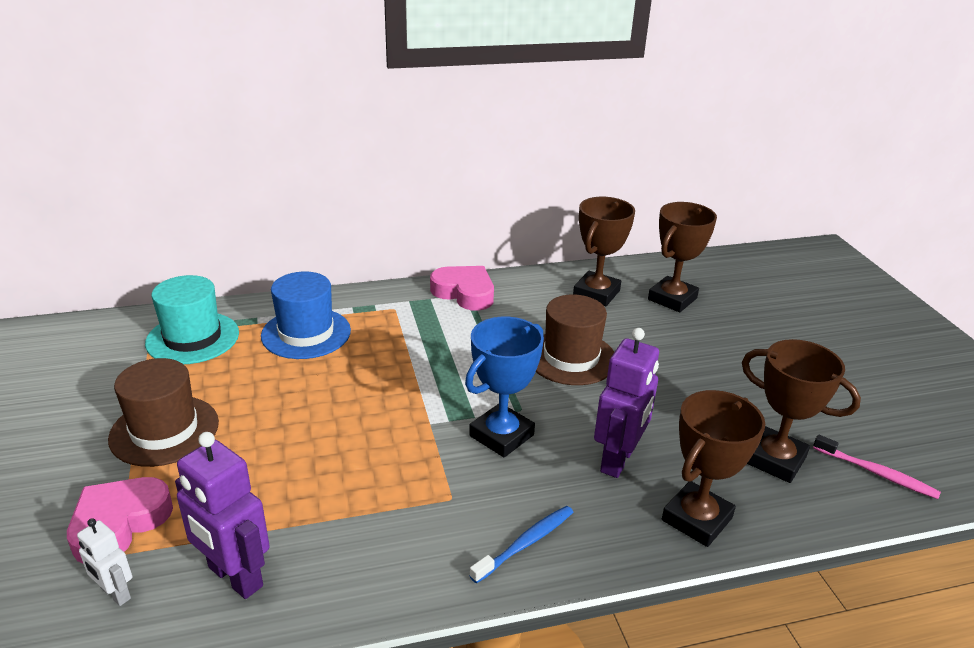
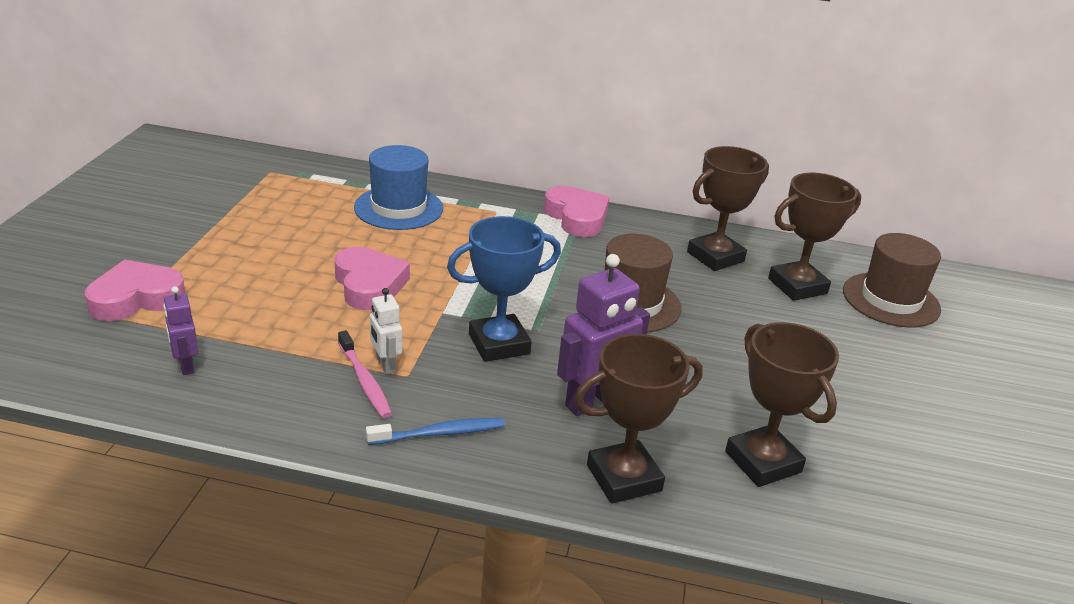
camera: 25 degrees right, 0 degrees up
white robot [77,518,132,606] -> white robot moved to [370,288,402,374]
brown hat [108,358,219,467] -> brown hat moved to [843,233,941,328]
turquoise hat [145,275,239,364] -> none
purple robot [175,432,270,599] -> purple robot [163,286,198,375], size x0.55
pink toothbrush [813,434,941,499] -> pink toothbrush moved to [338,330,392,418]
none -> pink heart [335,247,410,310]

